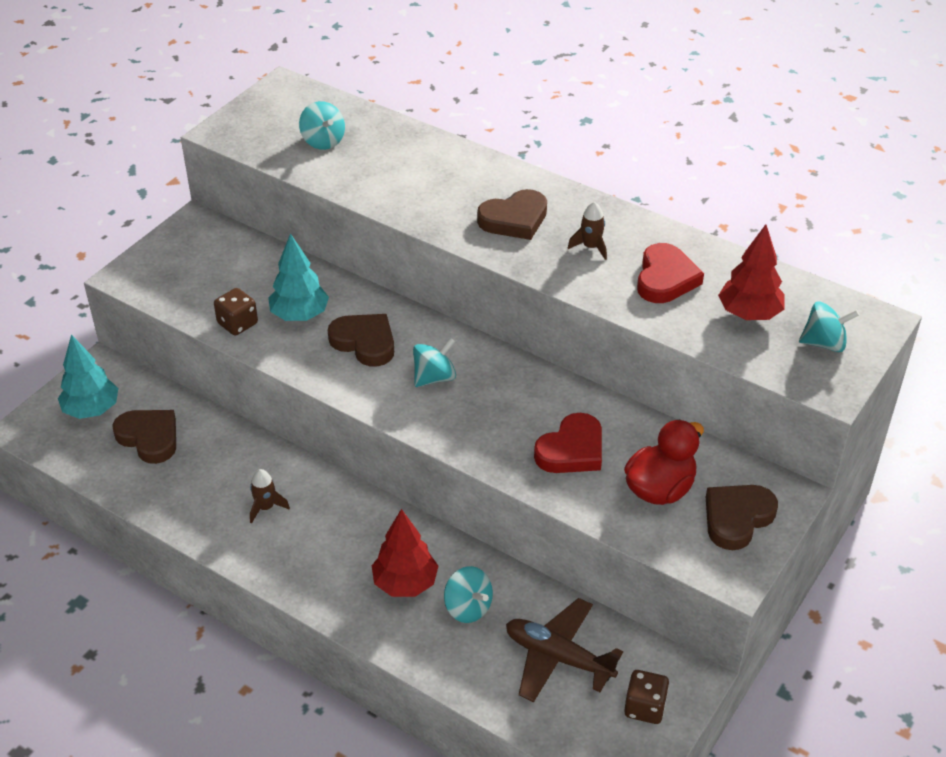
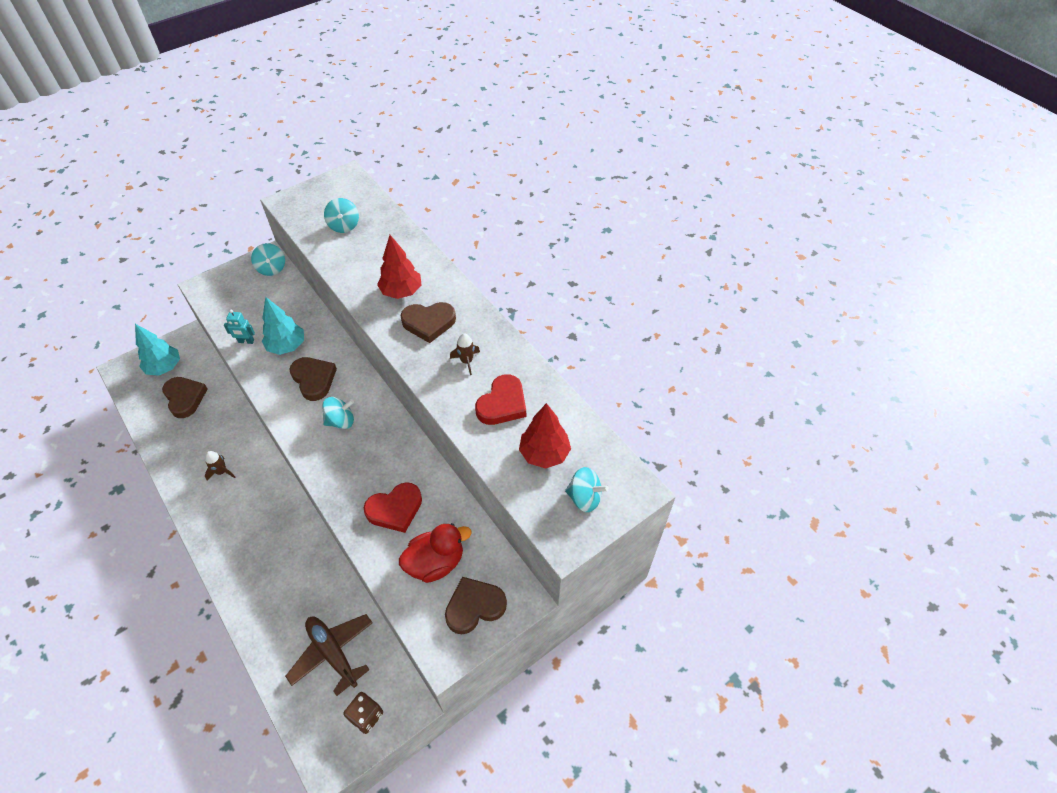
camera: 20 degrees right, 10 degrees up
brown dice [214,288,258,336] -> turquoise robot [224,310,255,344]
red tree [372,509,438,597] -> red tree moved to [377,235,421,299]
turquoise spinning top [444,566,493,623] -> turquoise spinning top moved to [251,243,285,276]

